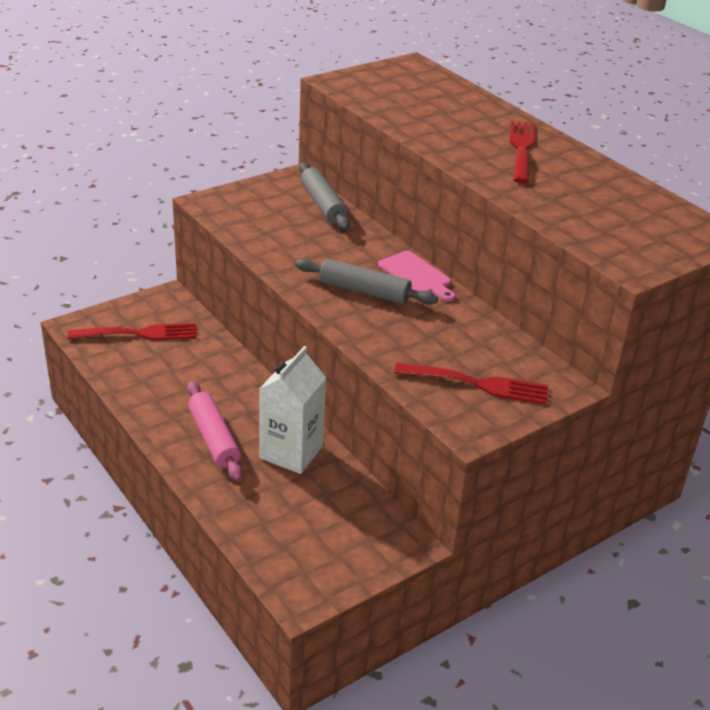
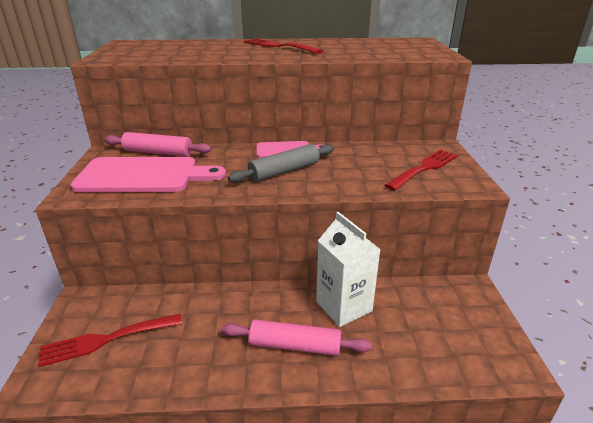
camera: 55 degrees left, 5 degrees down
red fork [67,323,197,340] -> red fork turned 135 degrees counterclockwise [38,314,182,367]
grey rolling pin [299,162,350,230] -> pink rolling pin [104,132,211,156]
none -> pink cutting board [70,157,226,192]

